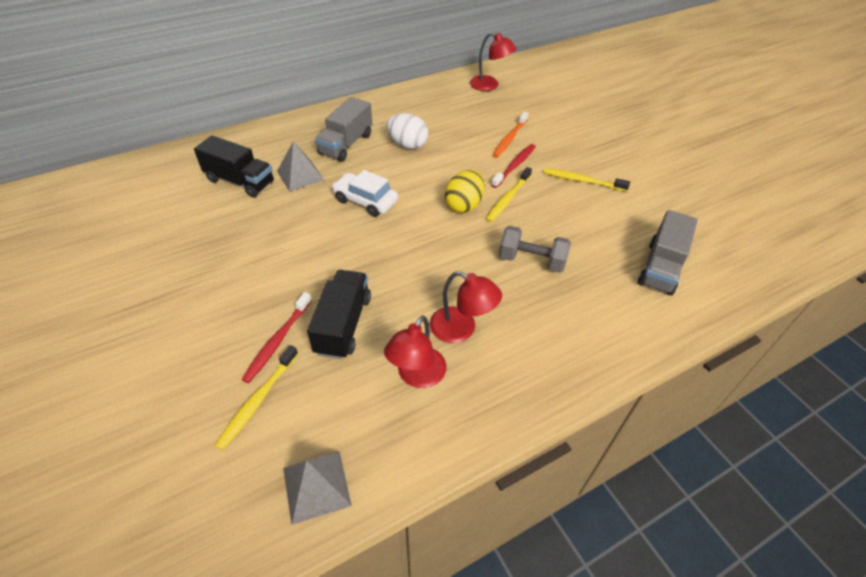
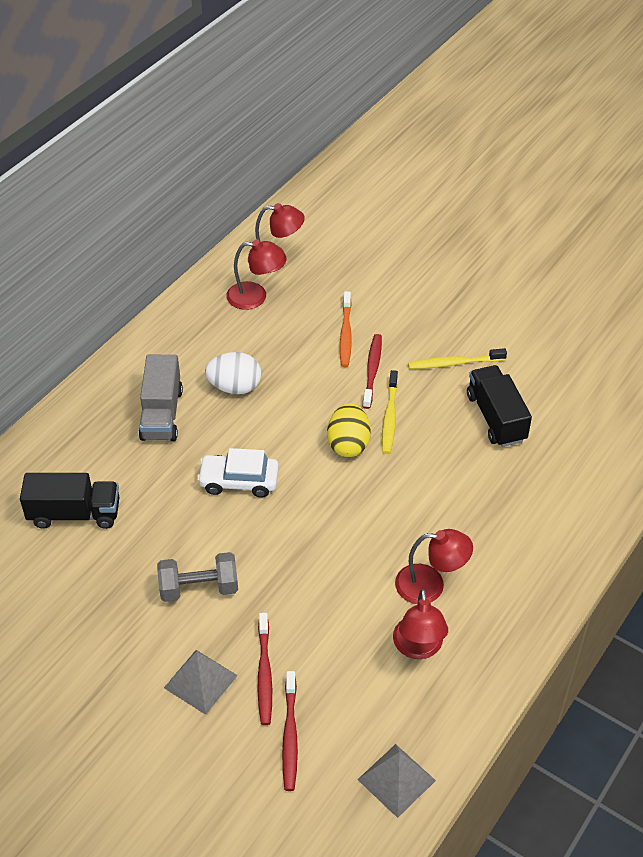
camera: 25 degrees left, 0 degrees up
yellow toothbrush [215,345,298,450] -> red toothbrush [282,671,298,791]
grey pyramid [277,141,324,192] -> grey pyramid moved to [164,650,238,715]
black truck [307,270,371,359] -> black truck moved to [467,365,532,447]
grey dumbbell [499,226,571,273] -> grey dumbbell moved to [157,552,238,602]
grey truck [638,210,698,296] -> none
none -> red lamp [226,239,284,310]

